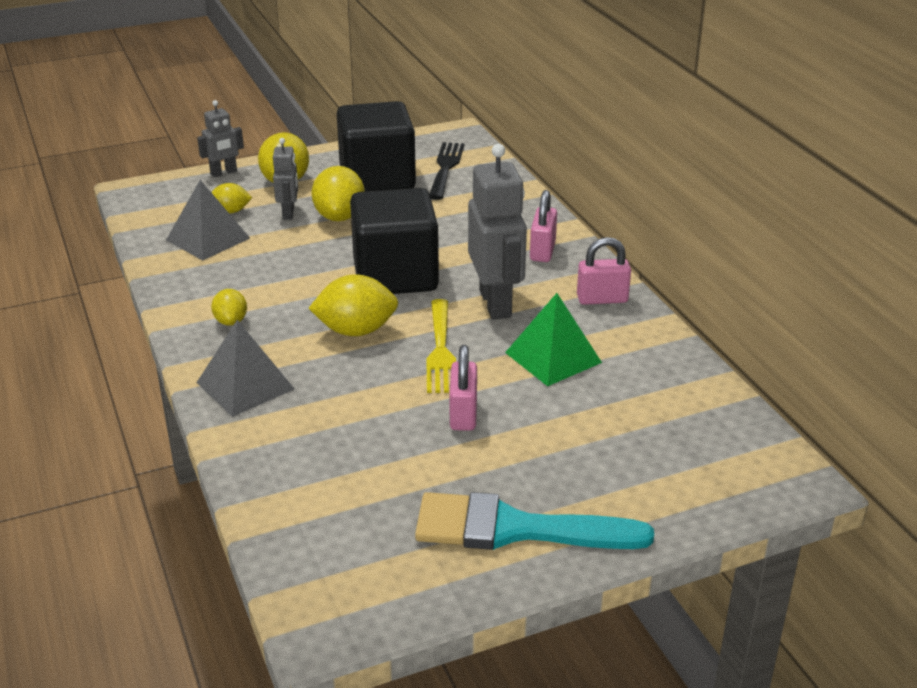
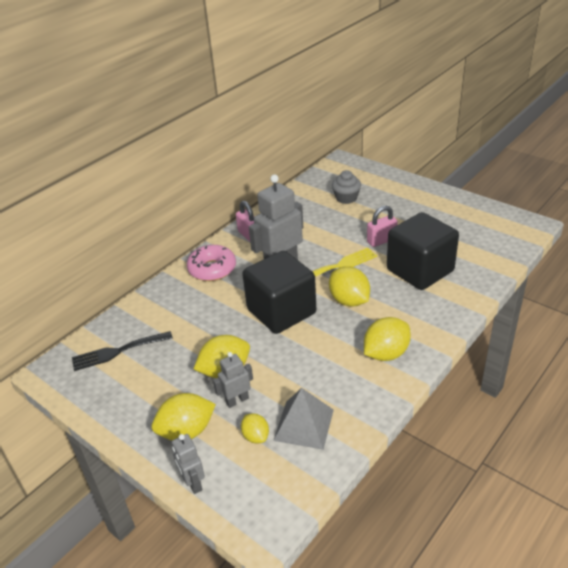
camera: 115 degrees left, 5 degrees up
grey pyramid [196,320,295,417] -> none
grey robot [197,100,244,177] -> grey robot turned 150 degrees counterclockwise [172,434,205,494]
yellow lemon [211,289,247,326] -> yellow lemon [364,317,411,361], size x1.73
black cube [337,101,416,191] -> black cube moved to [387,212,459,290]
turquoise brush [415,492,654,550] -> none
green pyramid [505,293,602,386] -> none
pink padlock [530,190,557,262] -> pink donut [187,245,236,281]
none -> grey cupcake [332,170,361,204]

